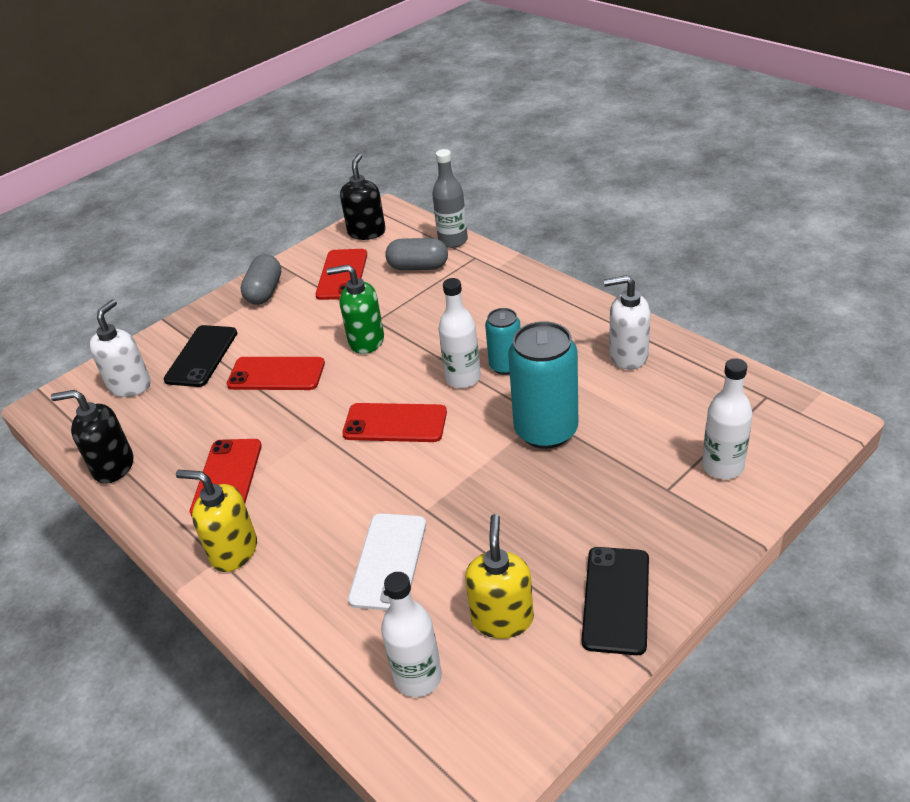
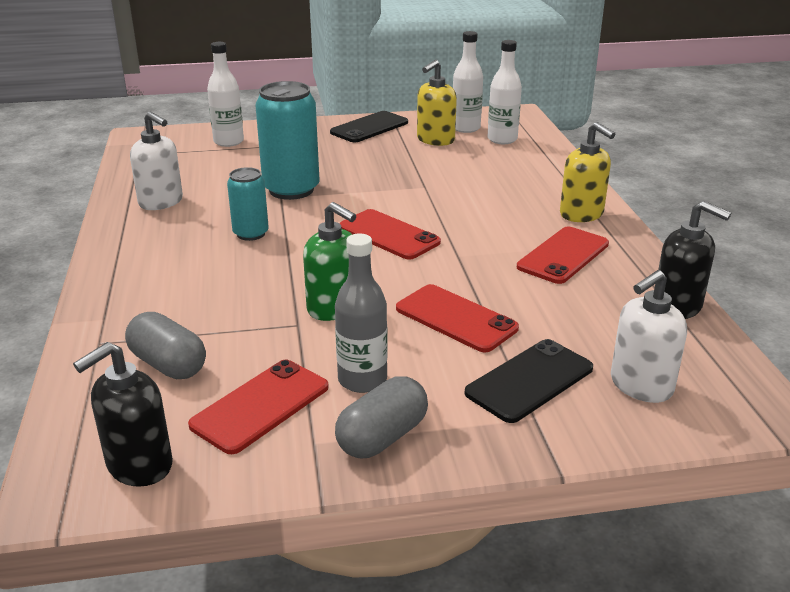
camera: 150 degrees left, 10 degrees down
white phone [348,513,426,611] -> none
grey bottle [432,149,468,248] -> grey bottle moved to [335,233,388,393]
white bottle [438,278,481,388] -> white bottle moved to [453,31,483,133]

